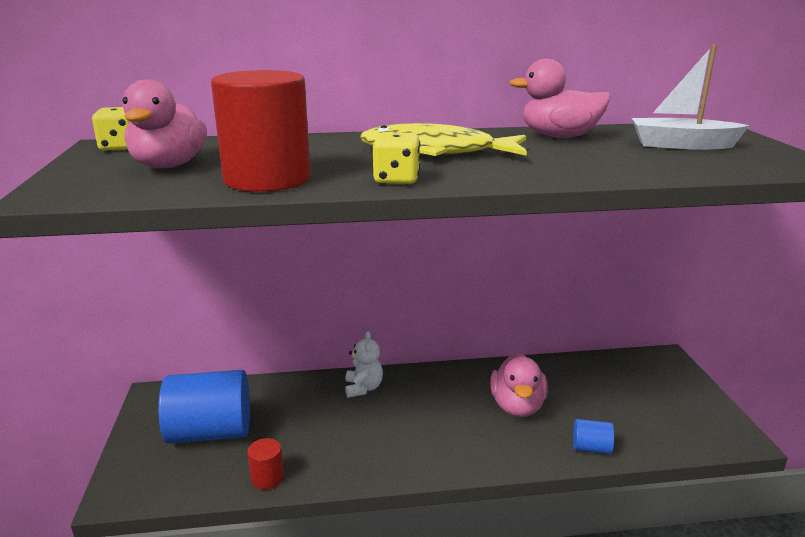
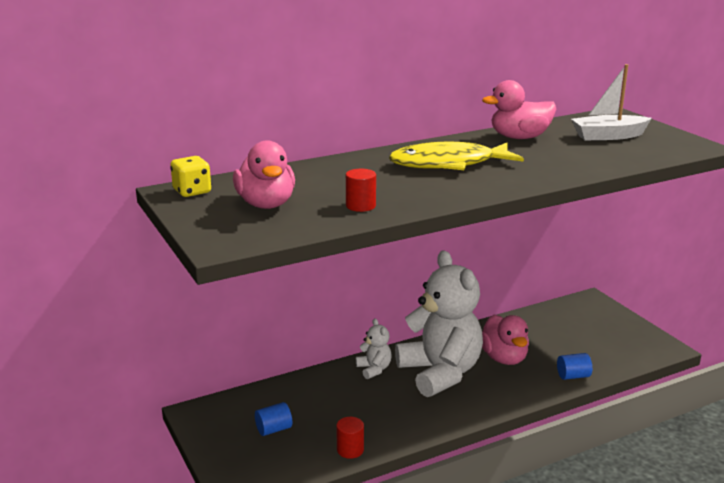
camera: 20 degrees left, 0 degrees up
blue cylinder [159,370,250,444] -> blue cylinder [255,402,292,436], size x0.45
red cylinder [211,70,311,192] -> red cylinder [346,169,376,212], size x0.45
yellow dice [373,132,420,184] -> none
none -> white teddy bear [395,250,483,397]

